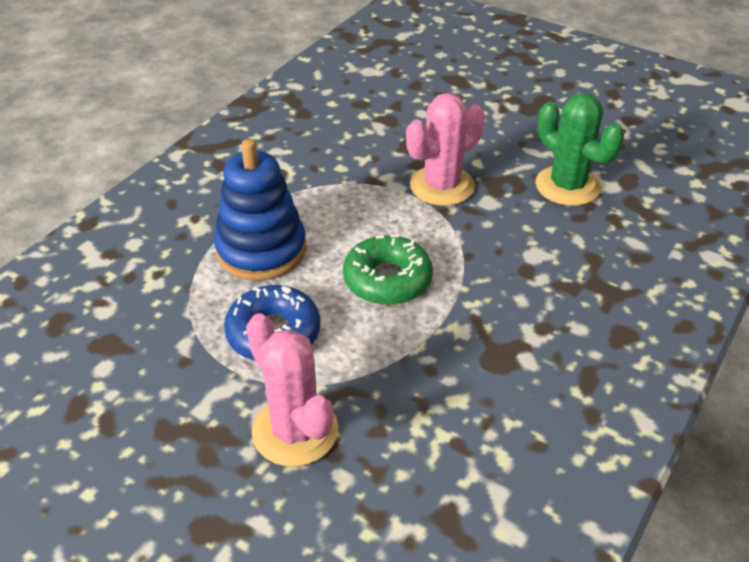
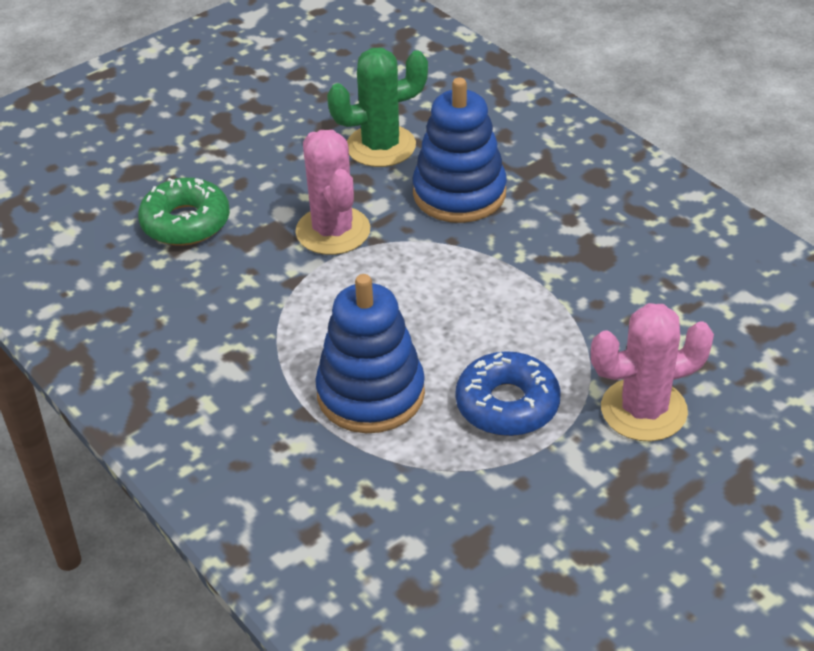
camera: 70 degrees left, 0 degrees up
green donut [343,234,433,305] -> green donut moved to [138,178,230,246]
none -> blue stacking toy [413,77,507,223]

